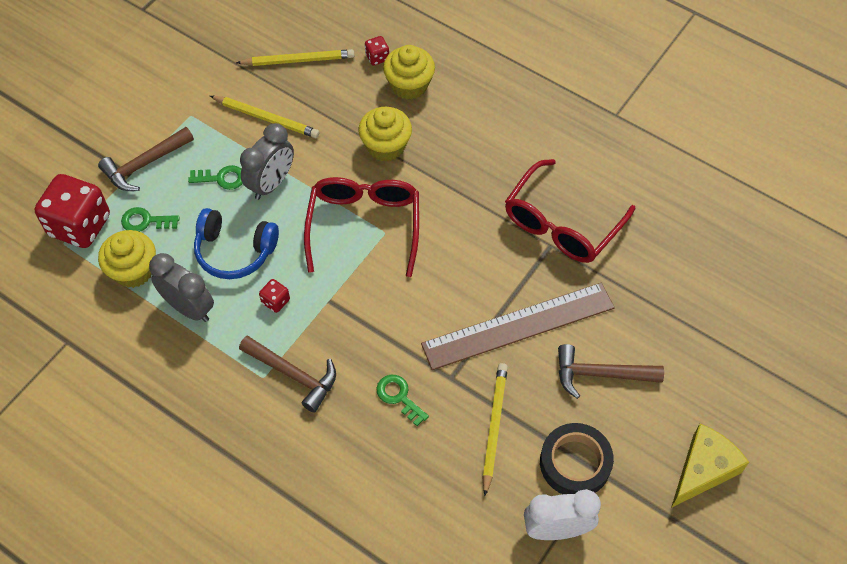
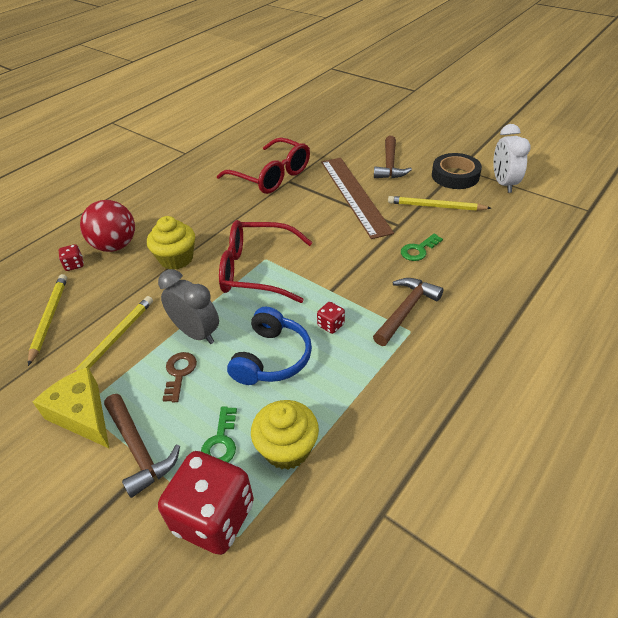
camera: 85 degrees left, 15 degrees down
grey clock [149,253,214,322] -> none
green key [188,165,243,190] -> brown key [163,352,197,402]
yellow cupcake [383,45,435,100] -> red ball [80,200,135,252]
yellow cheese [671,424,749,508] -> yellow cheese moved to [33,367,109,448]

